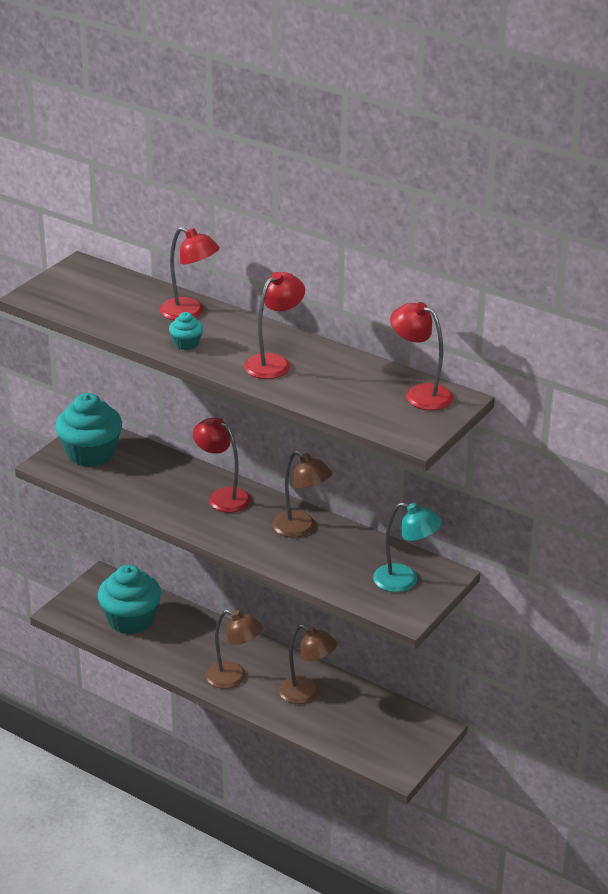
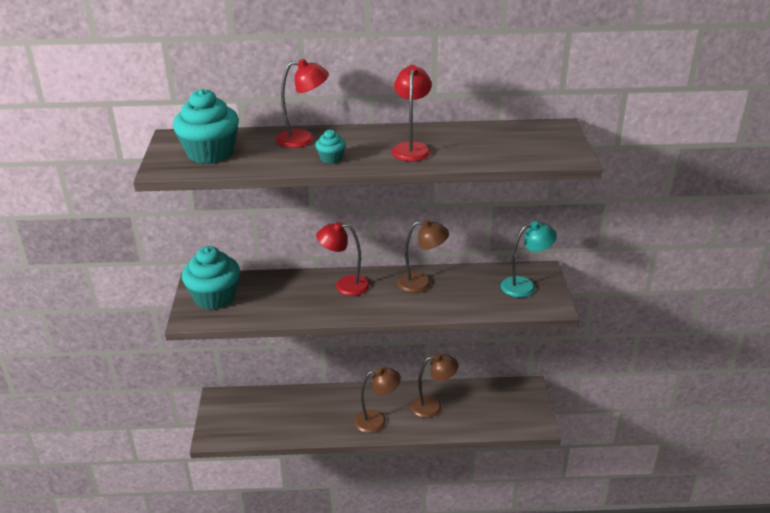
camera: 35 degrees left, 0 degrees up
turquoise cupcake [98,565,161,634] -> turquoise cupcake moved to [173,89,239,164]
red lamp [390,302,453,410] -> none

